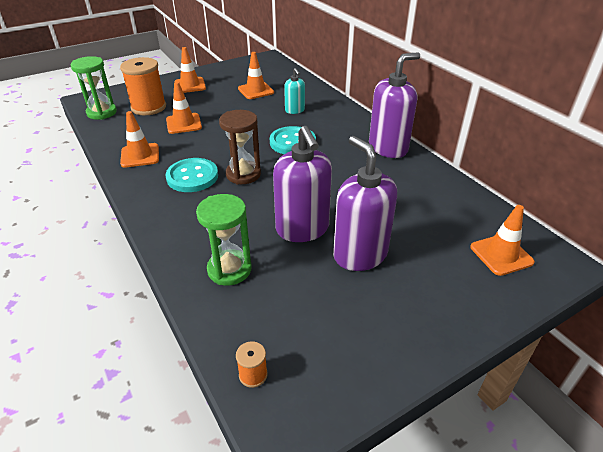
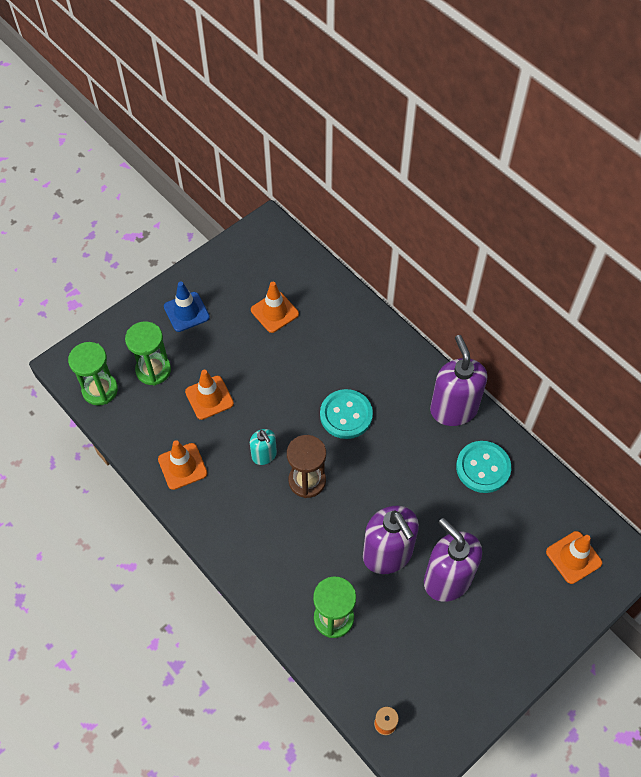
camera: 10 degrees left, 20 degrees up
orange spool [120,57,166,115] -> green hourglass [125,322,171,385]
turquoise button [166,158,218,192] -> turquoise button moved to [456,441,511,493]
orange traffic cone [174,47,206,93] -> blue traffic cone [164,282,210,332]
turquoise soap dispenser [284,68,305,114] -> turquoise soap dispenser moved to [250,429,277,465]
purple soap dispenser [369,52,420,158] -> purple soap dispenser turned 60 degrees counterclockwise [430,335,487,426]

